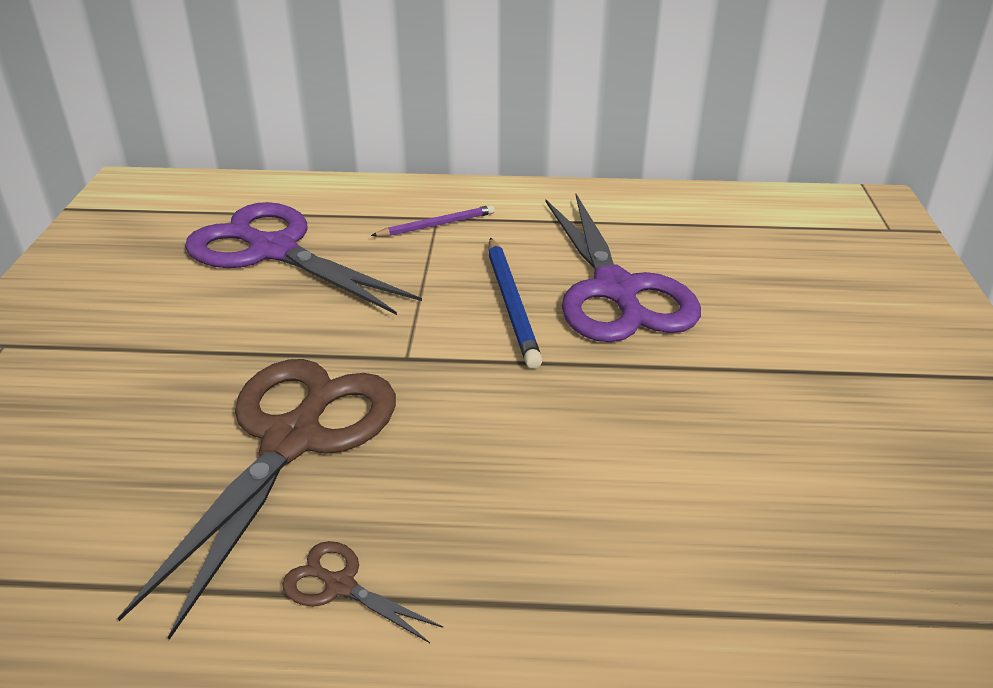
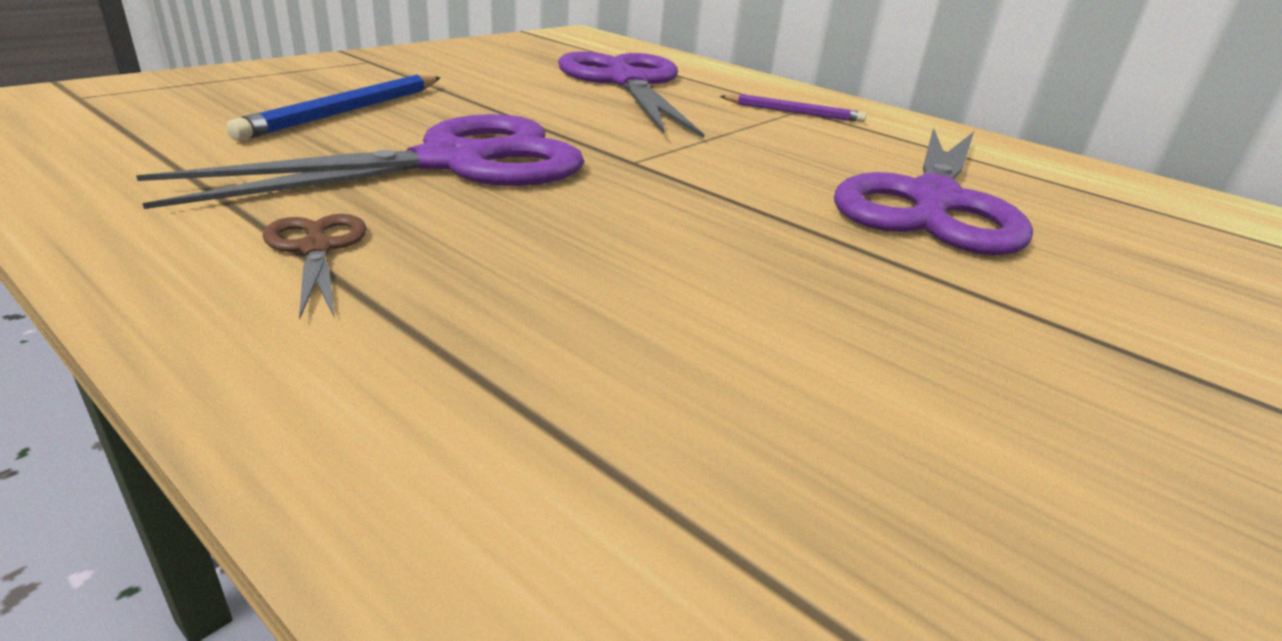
camera: 35 degrees right, 5 degrees down
brown scissors [118,359,396,640] -> purple scissors [136,114,585,209]
blue pencil [488,238,542,369] -> blue pencil moved to [226,74,440,141]

